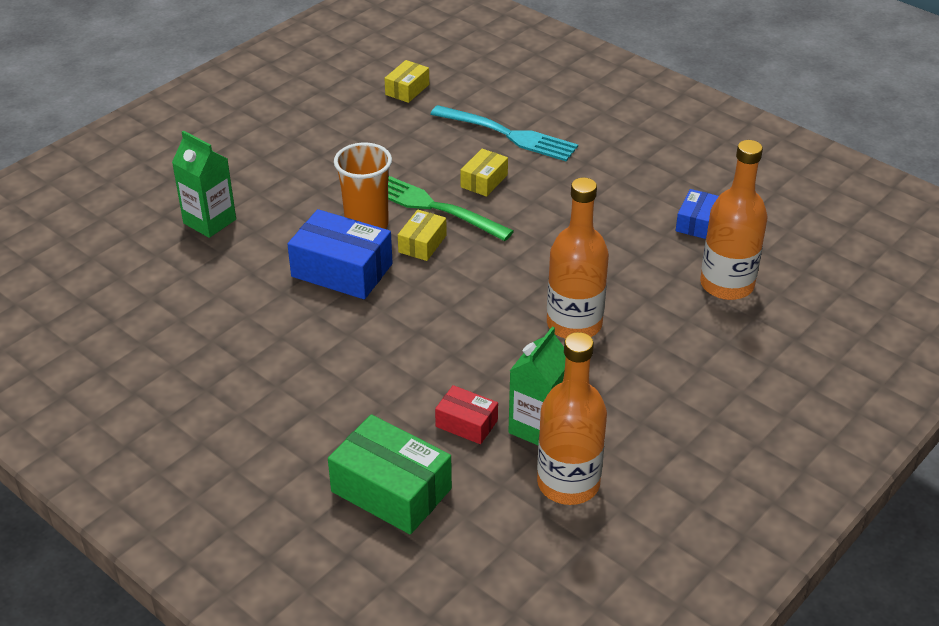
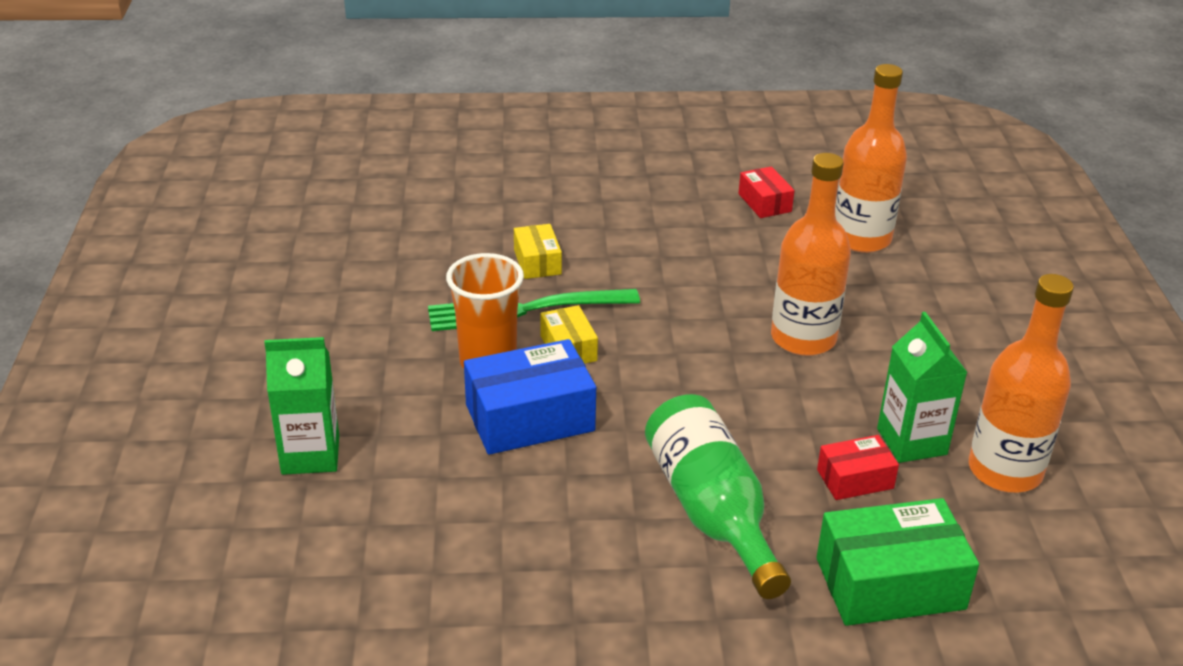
camera: 45 degrees left, 5 degrees down
yellow box [384,60,429,103] -> none
turquoise fork [430,105,578,161] -> none
blue box [676,189,719,239] -> red box [738,166,795,218]
none -> green bottle [645,394,791,599]

